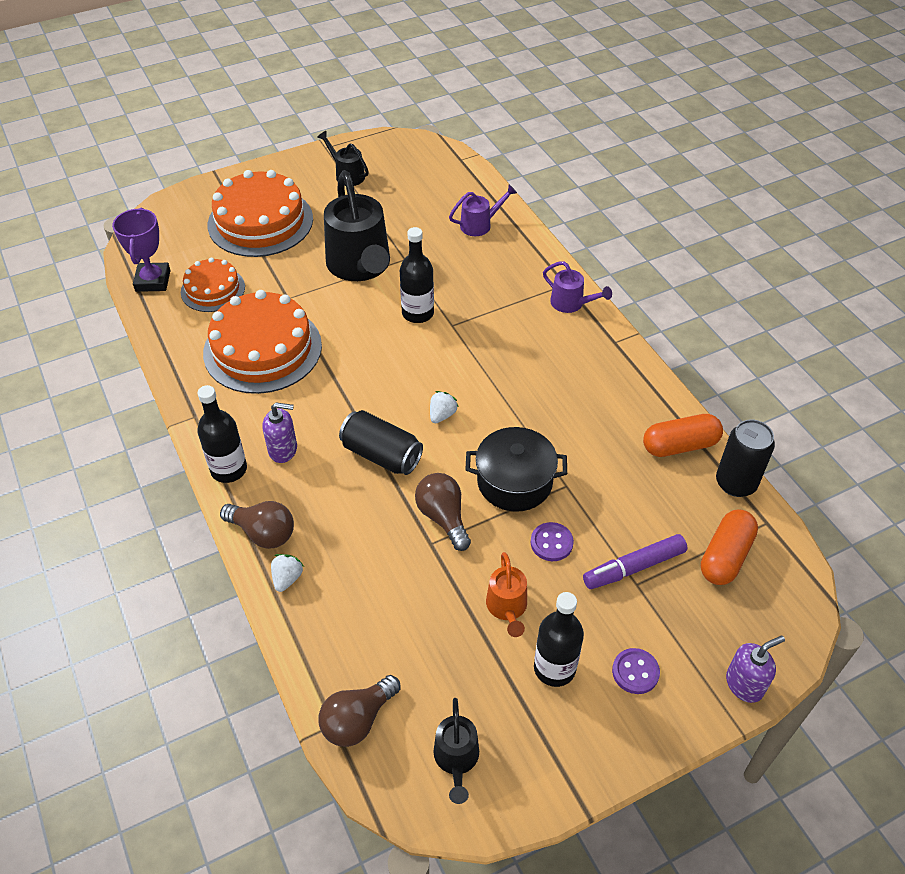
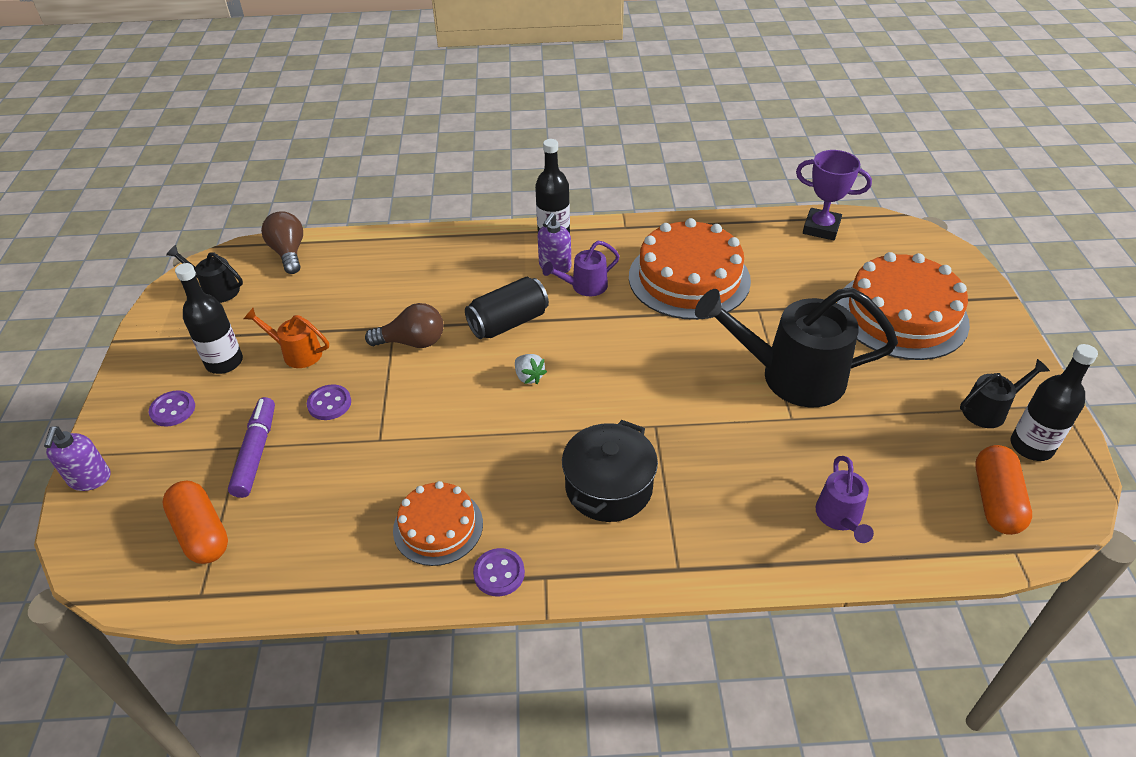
camera: 115 degrees right, 5 degrees down
orange cake [181,258,245,312] -> orange cake moved to [393,481,483,566]
brown light bulb [220,501,294,549] -> none
white strawberry [271,554,304,592] -> none
black bottle [400,227,434,323] -> black bottle moved to [1011,344,1098,461]
black pot [465,427,567,512] -> black pot moved to [562,420,658,522]
purple watering can [543,261,612,313] -> purple watering can moved to [542,241,620,296]
orange capsule [643,414,723,457] -> orange capsule moved to [975,445,1032,535]
black can [716,419,775,497] -> none
none -> purple button [473,548,525,596]

